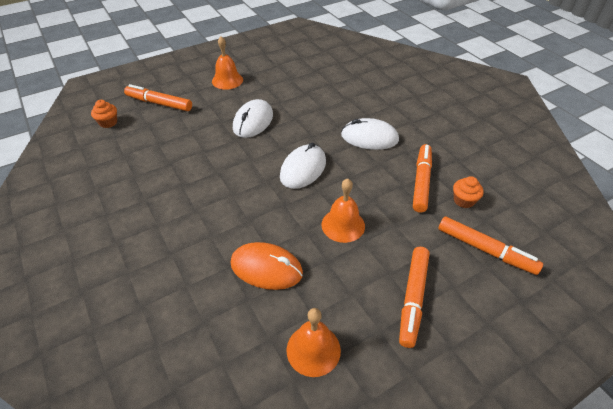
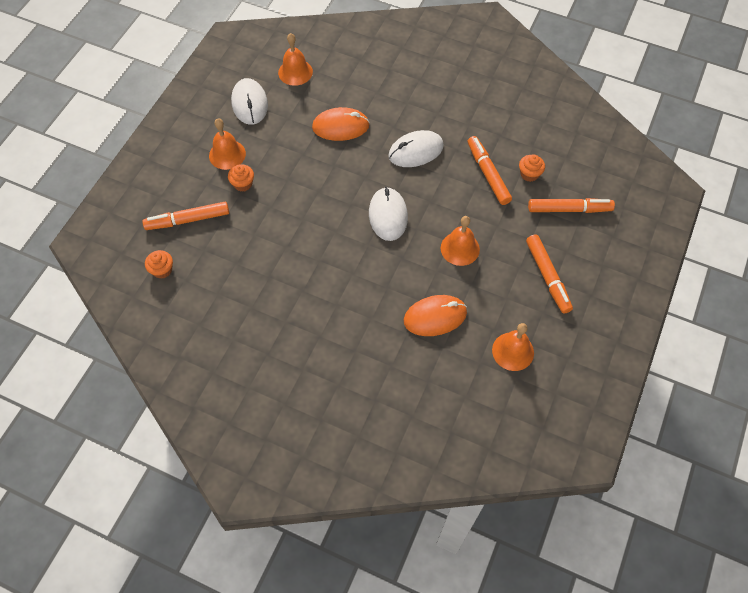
camera: 35 degrees left, 15 degrees up
white mouse [233,99,273,138] -> white mouse moved to [231,78,268,125]
none -> orange cupcake [228,164,254,192]
none -> orange bell [278,33,313,86]
none -> orange mouse [312,107,370,141]

